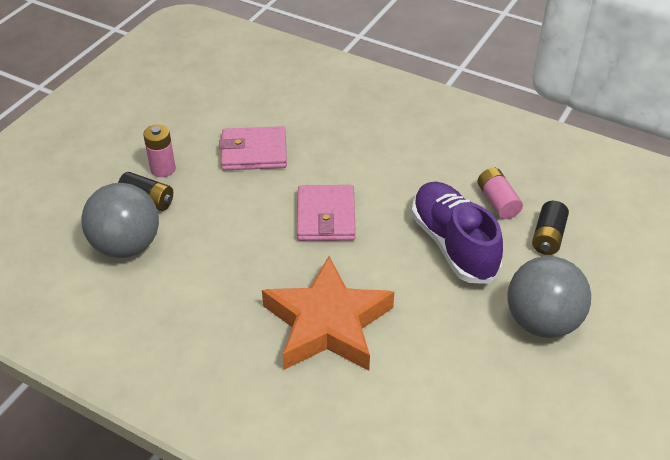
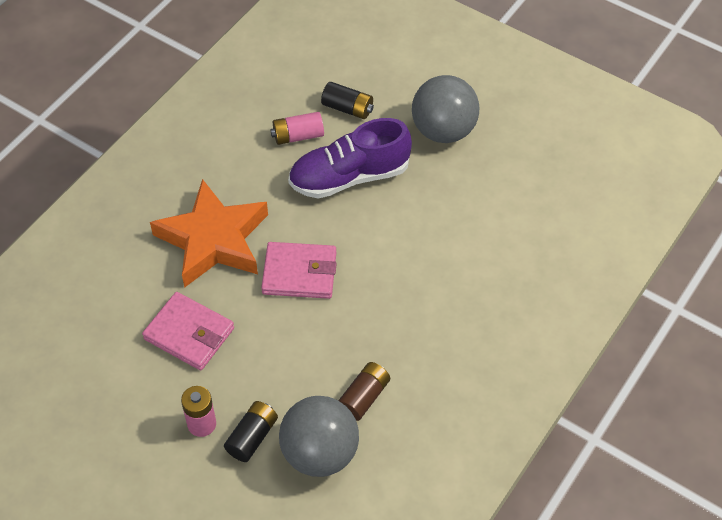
camera: 85 degrees left, 10 degrees up
pink wallet [219,126,287,171] -> pink wallet turned 60 degrees counterclockwise [142,292,234,370]
orange star [262,256,394,371] -> orange star moved to [150,179,268,288]
none -> brown battery [338,362,390,421]

